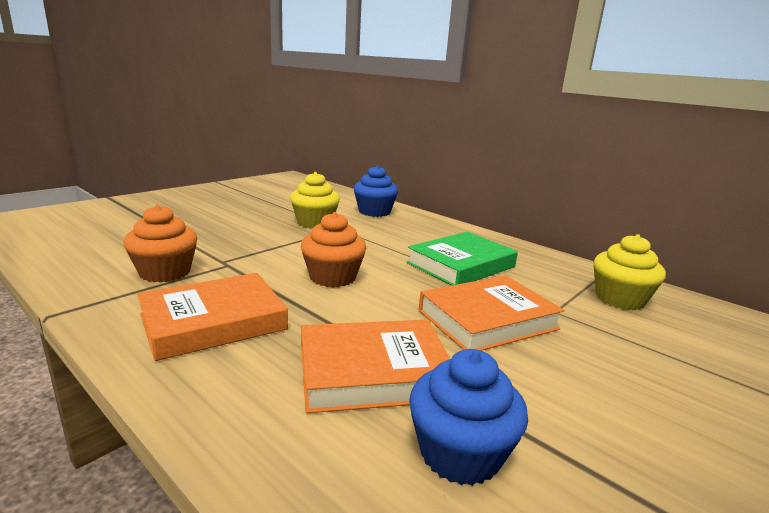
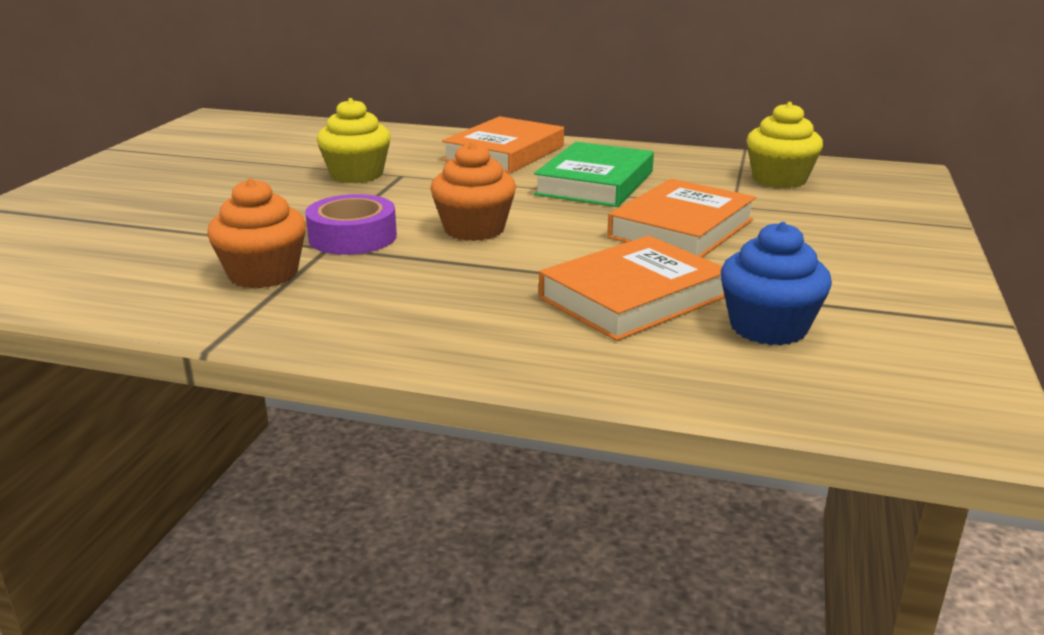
camera: 25 degrees left, 5 degrees up
orange book [137,273,288,361] -> orange book moved to [442,116,564,174]
blue cupcake [354,165,398,217] -> none
none -> purple tape [305,194,397,255]

